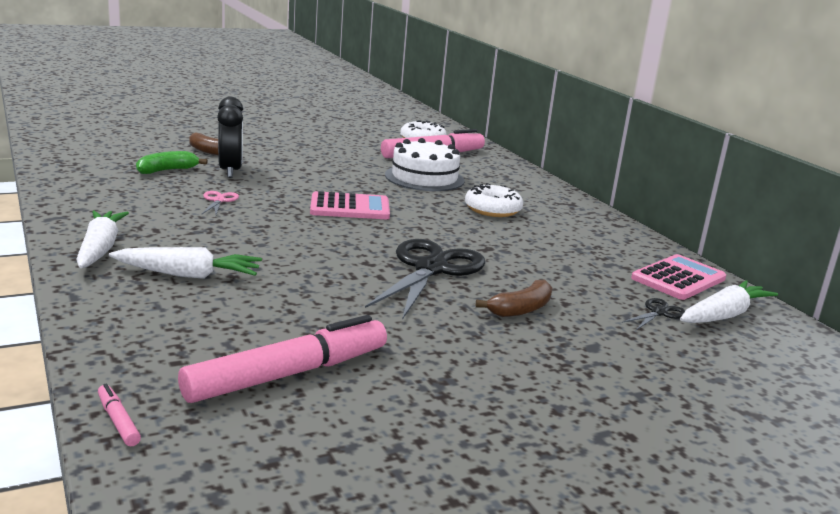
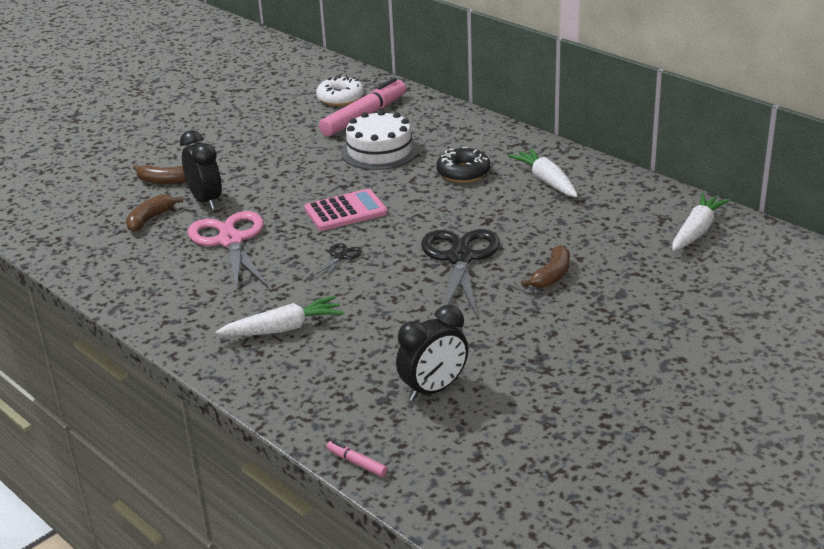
camera: 15 degrees left, 10 degrees up
white carrot [76,211,129,268] -> white carrot moved to [508,148,578,197]
green banana [136,151,208,174] -> brown banana [126,195,183,232]
pink marker [178,315,387,403] -> black clock [396,305,468,401]
pink scissors [202,191,239,215] -> pink scissors [188,211,268,290], size x2.30
white donut [465,183,523,217] -> black donut [436,147,490,183]
black scissors [622,298,686,330] -> black scissors moved to [312,243,362,280]
pink calculator [631,254,726,300] -> none

